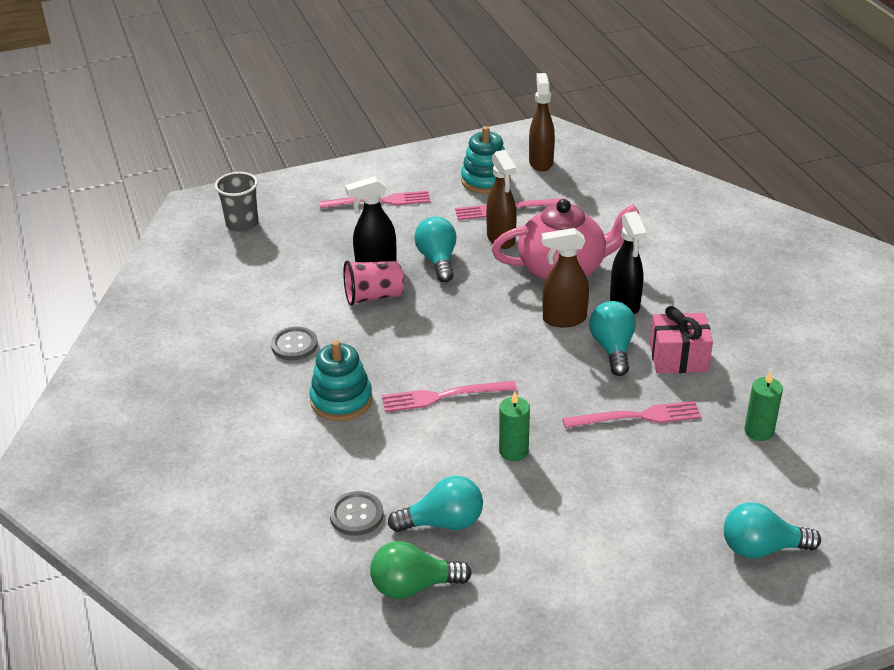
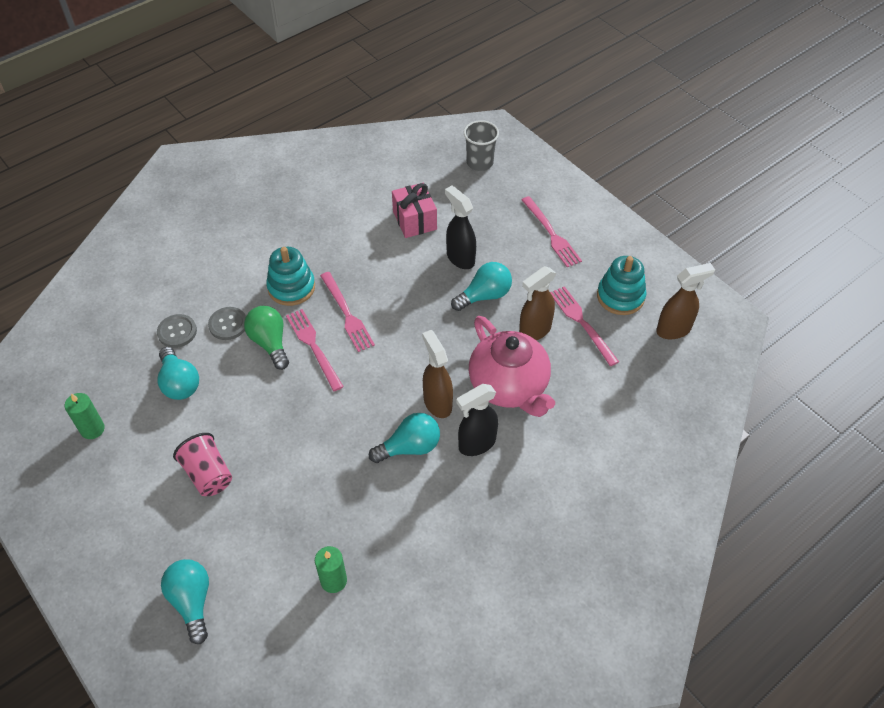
camera: 70 degrees right, 15 degrees up
grey button [271,327,318,360] -> grey button moved to [208,307,246,340]
pink cup [343,260,404,306] -> pink cup moved to [173,433,232,496]
green light bulb [370,541,472,599] -> green light bulb moved to [244,306,289,370]
green candle [499,392,530,461] -> green candle moved to [65,393,105,439]
pink fork [562,401,702,428] -> pink fork moved to [320,272,375,352]
pink gift [650,306,713,373] -> pink gift moved to [392,183,437,238]

